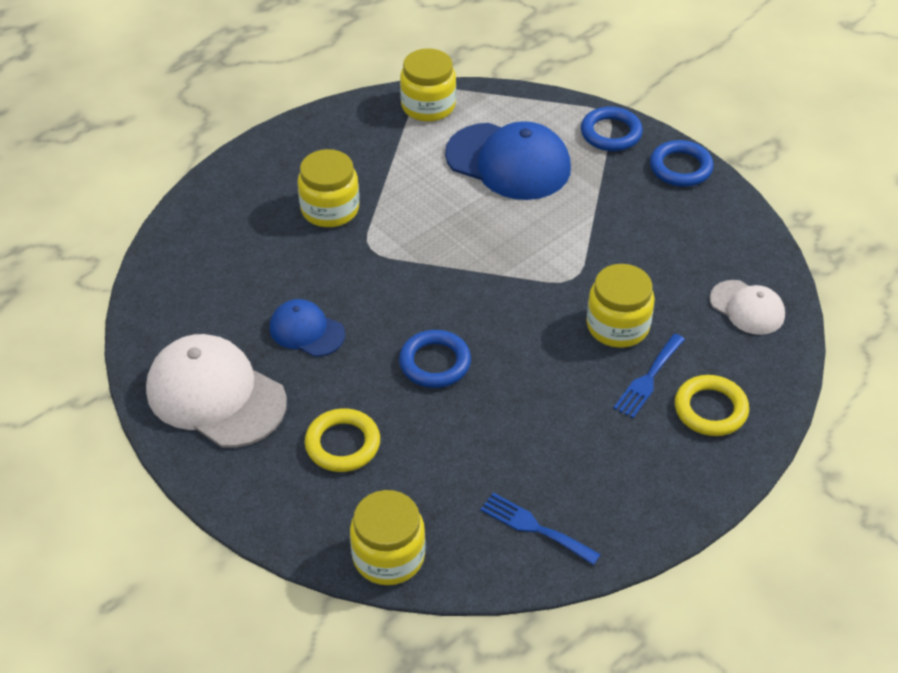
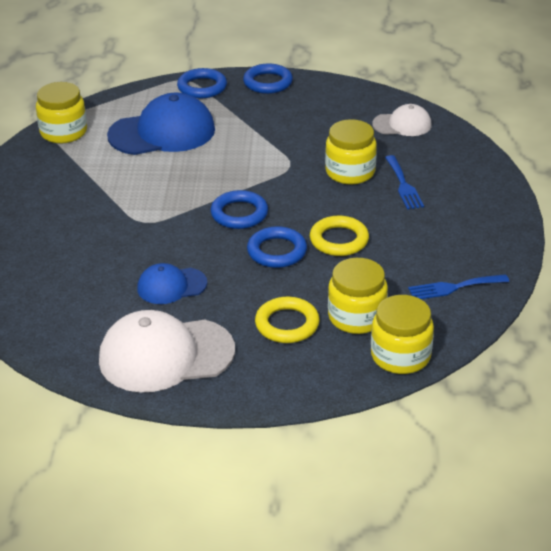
camera: 45 degrees left, 10 degrees down
yellow jar [298,149,359,227] -> yellow jar moved to [328,258,388,334]
yellow ring [675,375,749,436] -> yellow ring moved to [310,216,369,256]
none -> blue ring [211,190,268,229]

